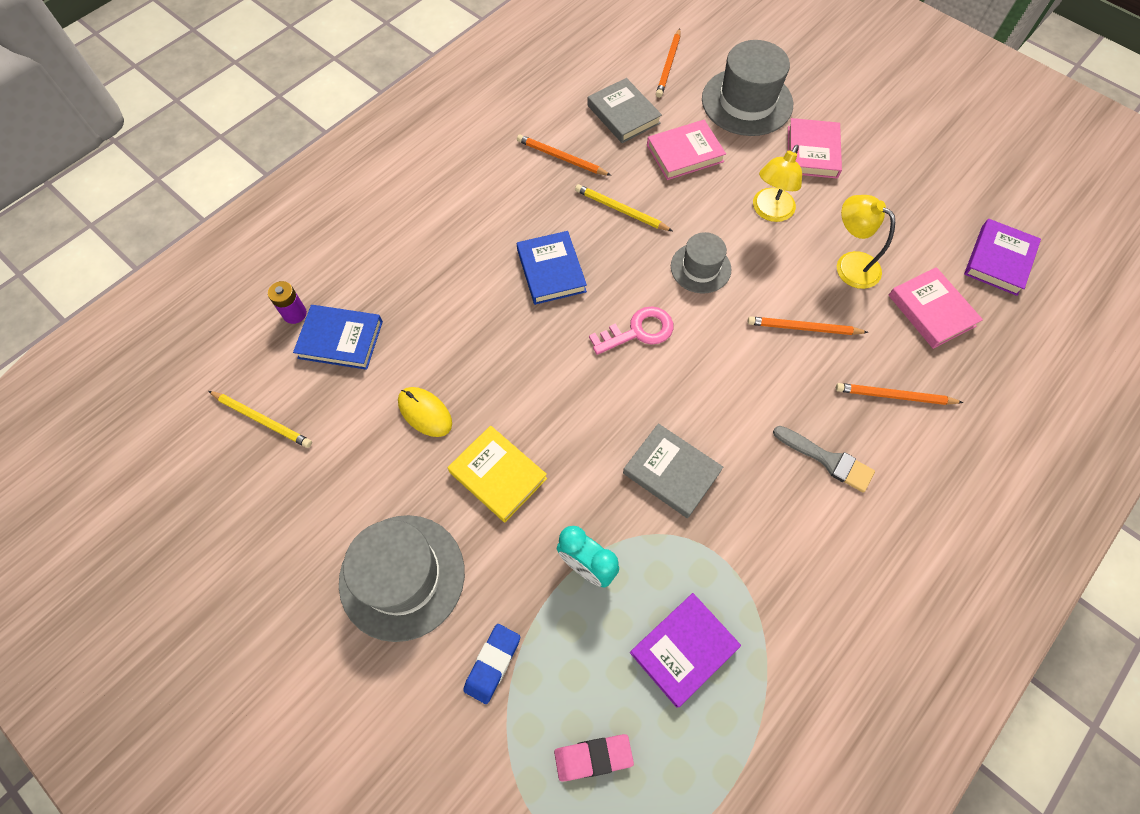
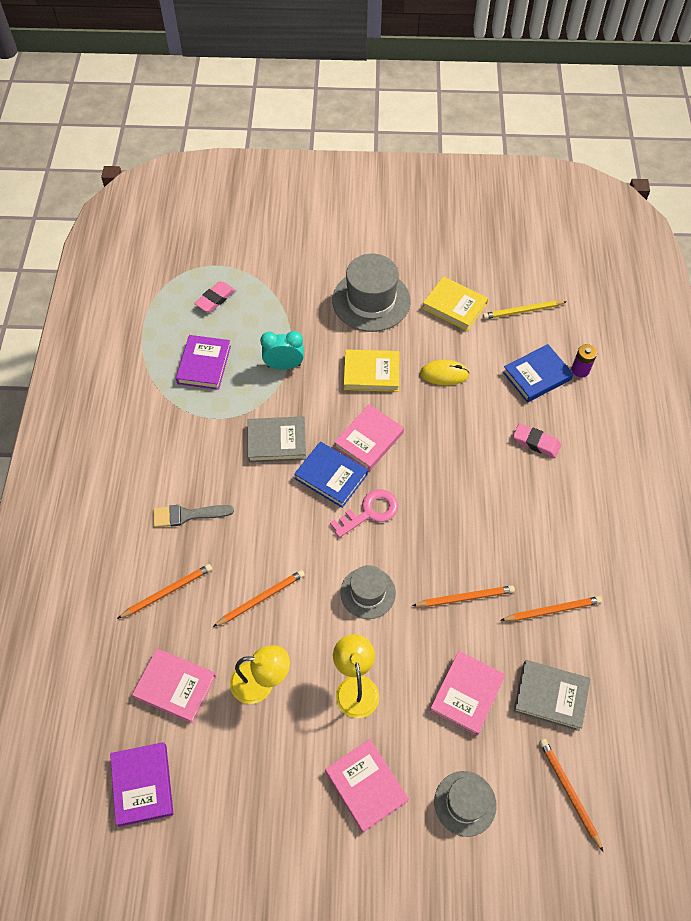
camera: 140 degrees right, 5 degrees down
blue eraser [463,624,520,704] -> none
blue book [517,231,587,305] -> blue book moved to [294,442,368,508]
yellow pencil [575,184,673,231] -> orange pencil [412,585,515,607]
pink key [589,306,673,355] -> pink key turned 150 degrees counterclockwise [330,489,398,538]
grey hat [702,40,793,136] -> grey hat [434,771,497,837], size x0.59
none -> pink book [334,404,404,471]
none -> yellow book [422,276,488,331]
none -> pink eraser [513,423,561,458]

